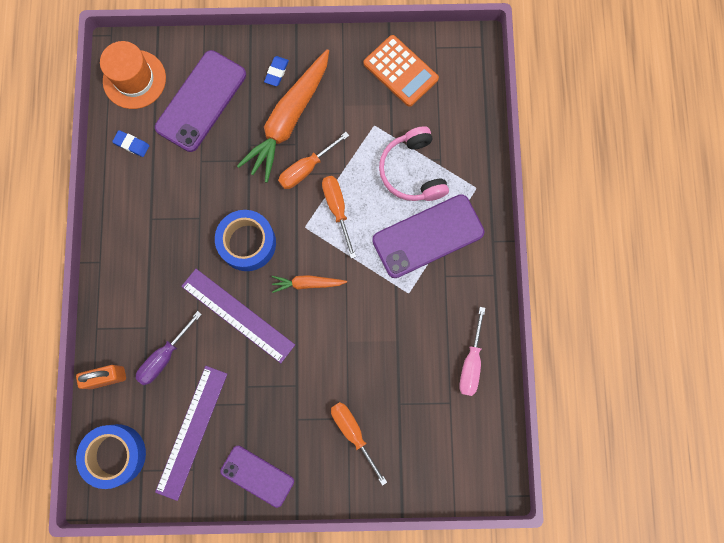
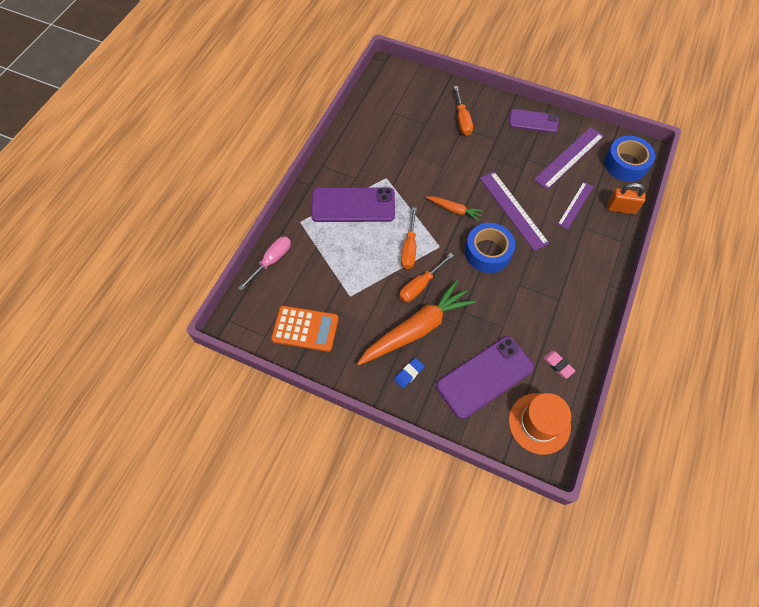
camera: 155 degrees left, 15 degrees down
blue eraser [112,130,150,157] -> pink eraser [543,351,575,379]
purple screwdriver [136,311,202,385] -> purple ruler [558,182,593,230]
purple phone [220,446,294,508] -> purple phone turned 45 degrees counterclockwise [509,109,559,133]
orange screwdriver [278,132,349,189] -> orange screwdriver turned 150 degrees clockwise [399,253,454,302]
orange calculator [364,35,439,107] -> orange calculator turned 120 degrees clockwise [271,306,339,352]
pink headphones [379,126,449,201] -> none
pink screwdriver [459,307,485,396] -> pink screwdriver moved to [238,236,291,291]

